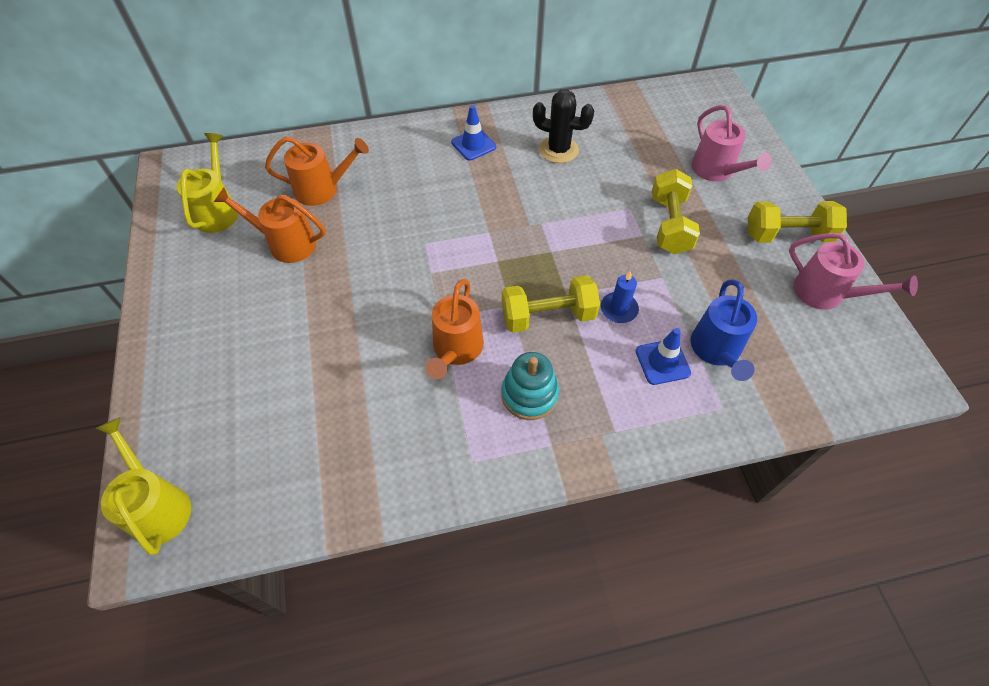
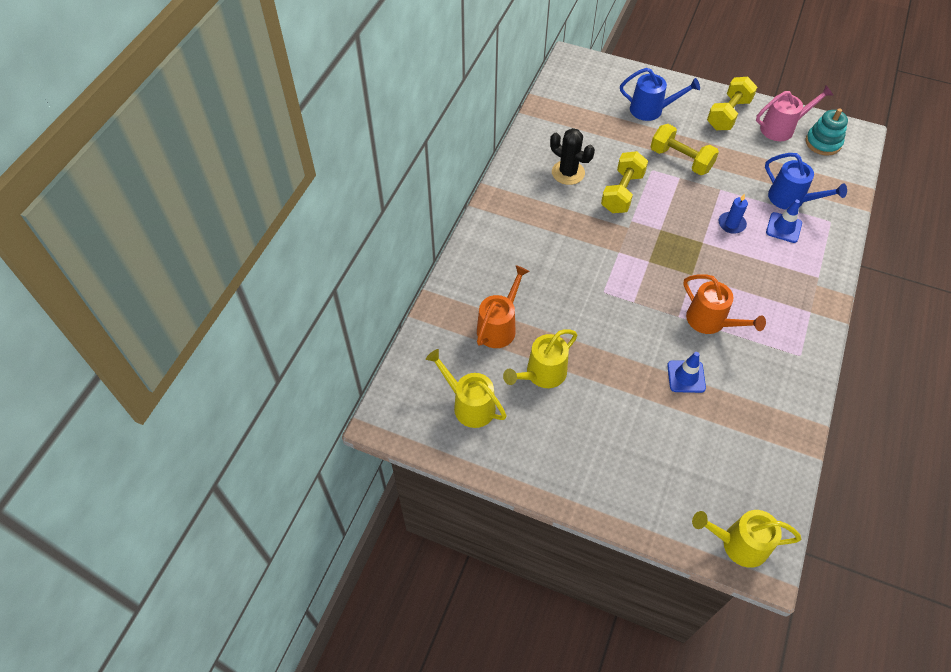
camera: 55 degrees left, 0 degrees up
orange watering can [214,187,326,263] -> yellow watering can [503,329,578,388]
blue traffic cone [451,105,496,161] -> blue traffic cone moved to [667,352,706,393]
yellow dumbbell [502,275,600,333] -> yellow dumbbell moved to [601,151,648,213]
turquoise stacking toy [502,352,559,420] -> turquoise stacking toy moved to [805,108,848,156]
black cactus [533,90,594,163] -> black cactus turned 75 degrees clockwise [550,128,595,185]
pink watering can [691,105,772,181] -> blue watering can [620,68,700,121]

